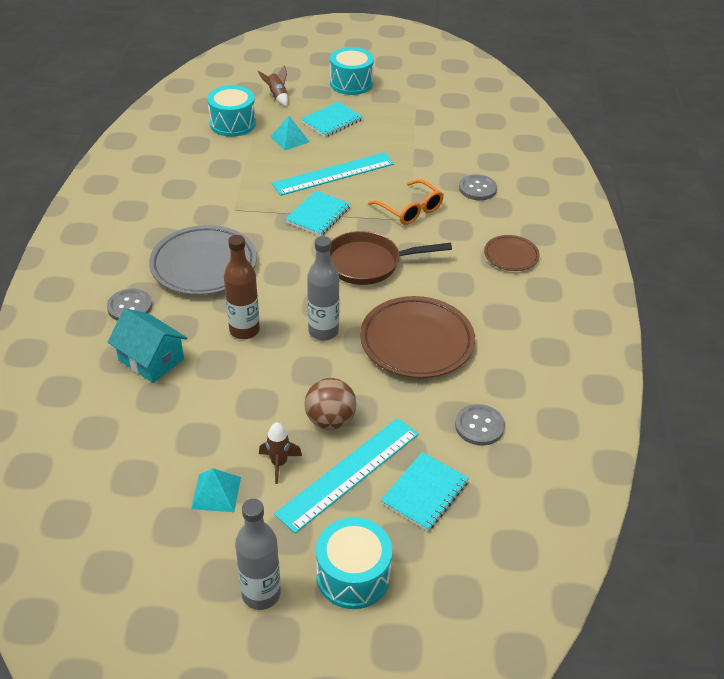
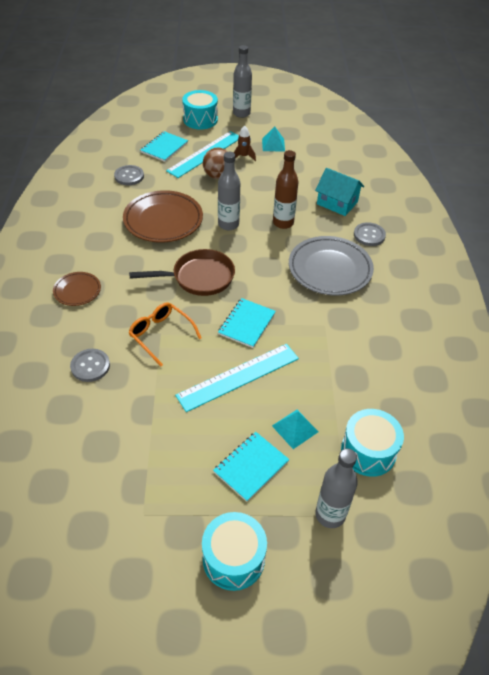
camera: 175 degrees right, 5 degrees up
brown rocket [258,65,288,106] -> grey bottle [315,449,358,528]

